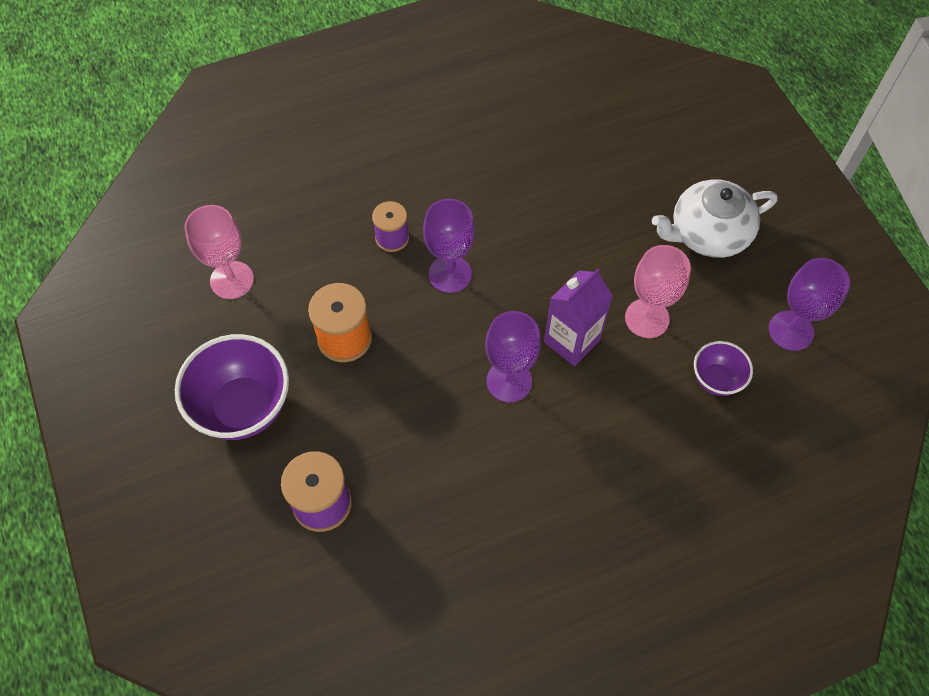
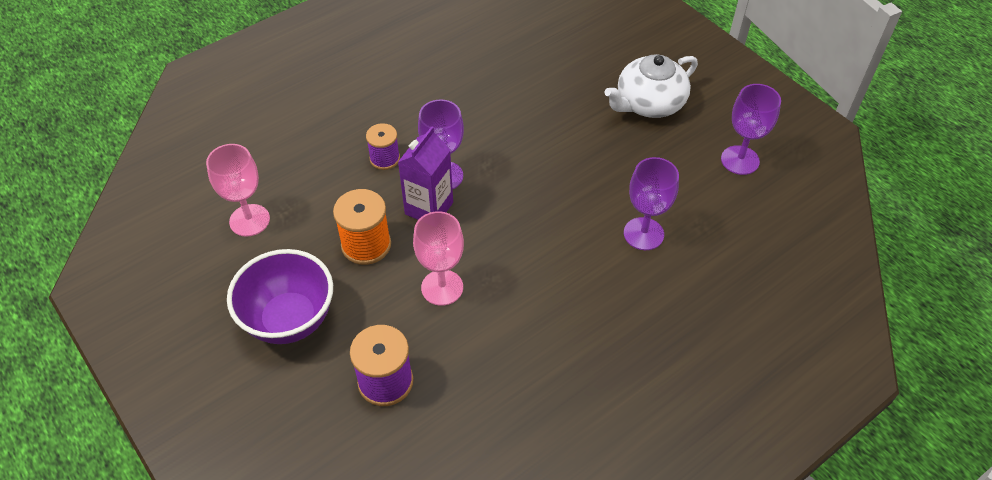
camera: 15 degrees left, 10 degrees down
purple goblet [485,311,541,403] -> purple goblet moved to [624,157,679,250]
purple carton [544,268,613,366] -> purple carton moved to [398,126,453,220]
pink goblet [625,245,691,338] -> pink goblet moved to [413,211,464,306]
purple bowl [694,341,753,396] -> none

